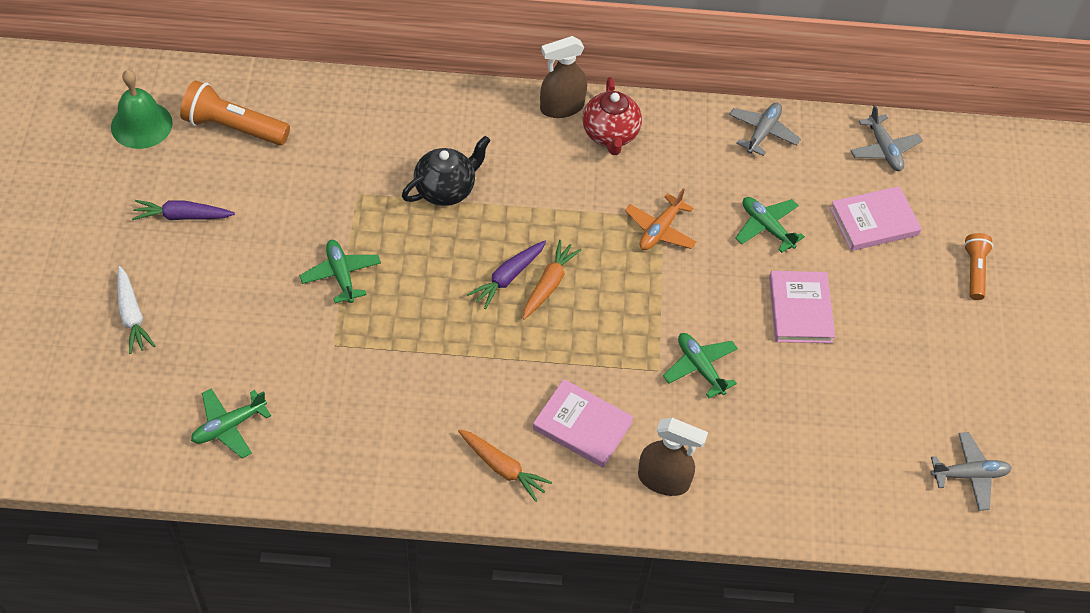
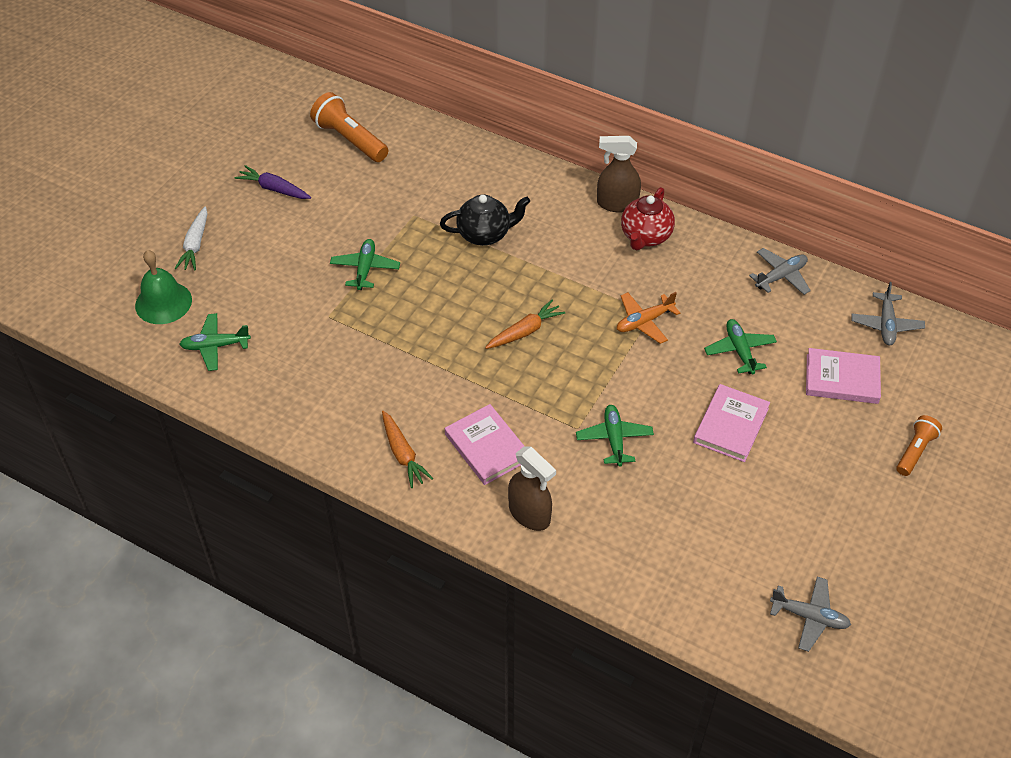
camera: 30 degrees right, 5 degrees down
green bell [111,70,173,149] -> green bell moved to [135,250,192,324]
purple carrot [467,241,546,309] -> none

